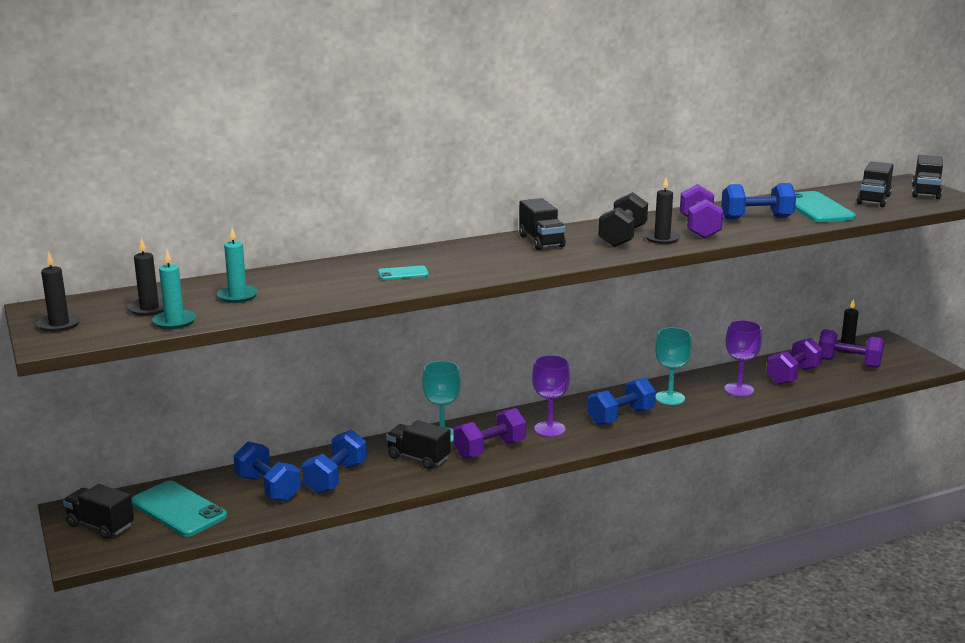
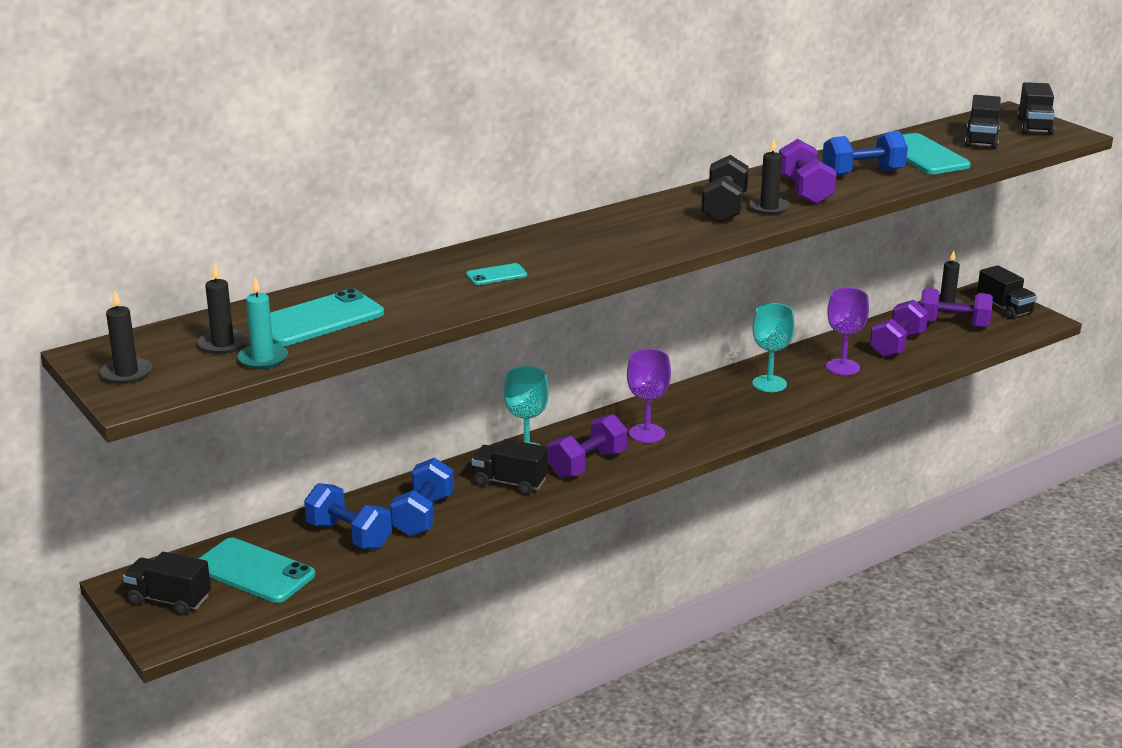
camera: 10 degrees left, 5 degrees up
turquoise candle [217,228,258,303] -> turquoise phone [270,288,384,346]
black truck [519,198,566,250] -> black truck moved to [977,265,1037,319]
blue dumbbell [588,378,656,425] -> none

